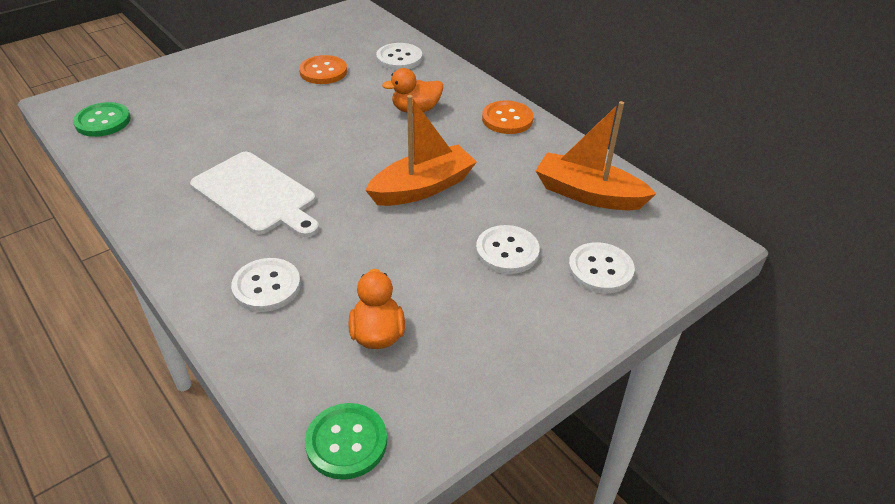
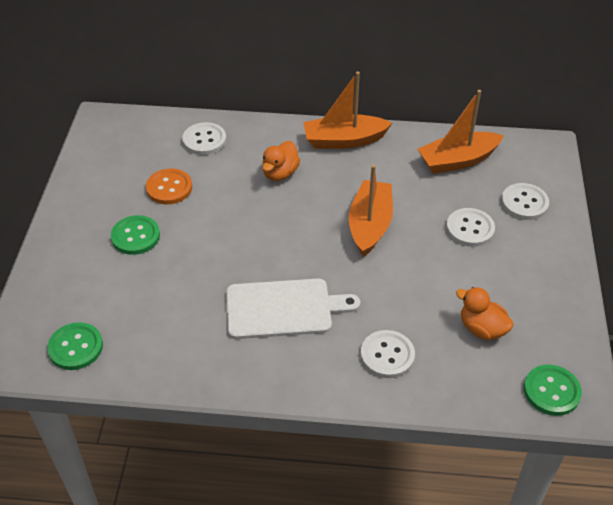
camera: 45 degrees left, 5 degrees up
orange button [482,100,534,134] -> orange boat [303,71,392,149]
none -> green button [111,215,160,255]

